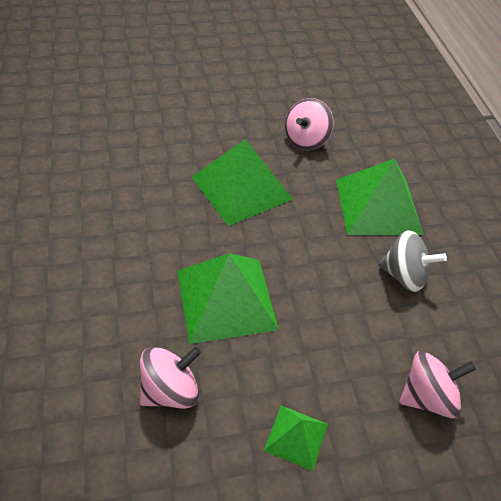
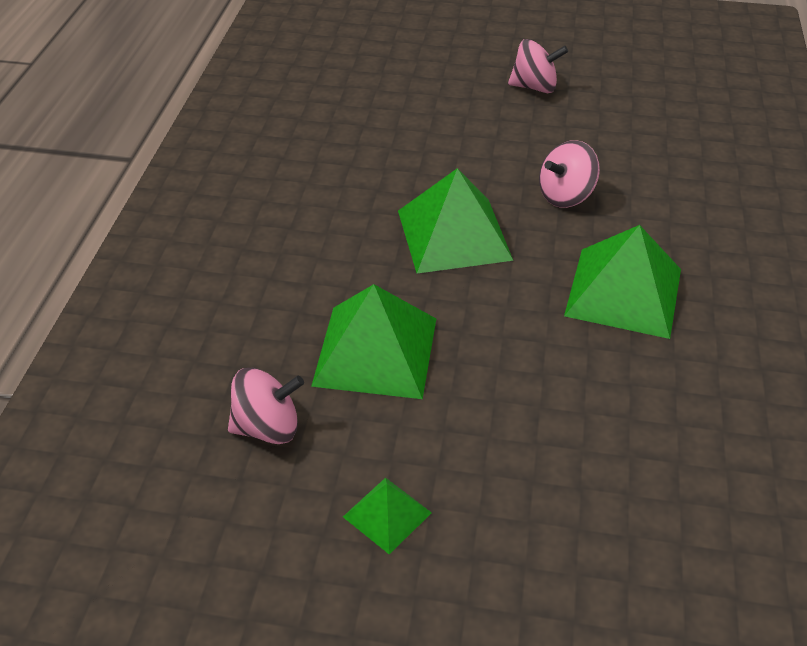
camera: 25 degrees right, 5 degrees down
grey spinning top [379,230,447,292] -> none
pink spinning top [399,351,476,418] -> pink spinning top moved to [508,39,568,93]

